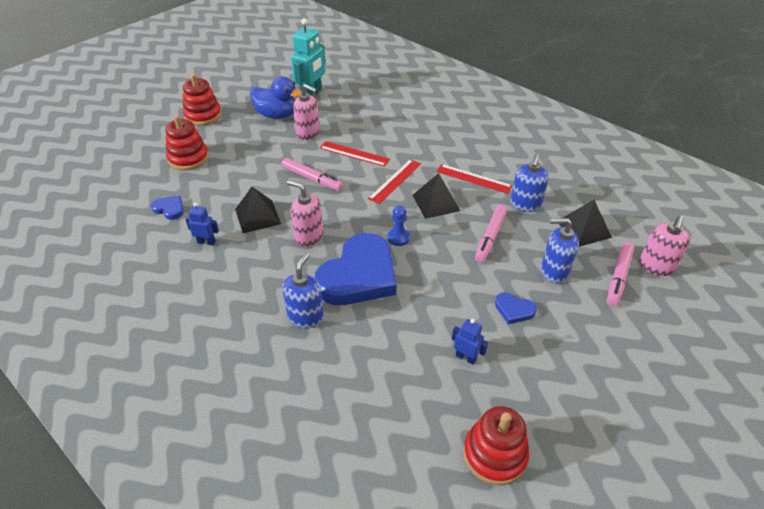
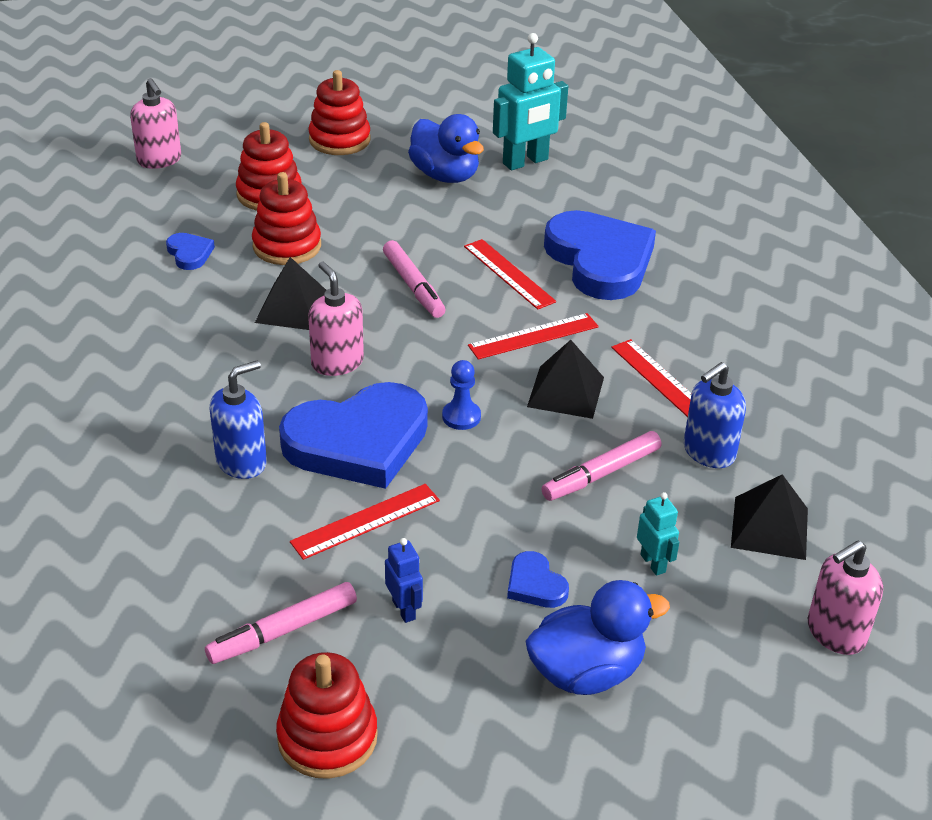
camera: 30 degrees right, 5 degrees down
blue robot [186,203,219,245] -> none
pink soap dispenser [293,84,320,140] -> pink soap dispenser moved to [130,78,181,169]
blue soap dispenser [541,218,579,283] -> turquoise robot [637,492,679,576]
pink marker [607,242,635,306] -> pink marker moved to [205,582,357,664]
none -> red stacking toy [252,172,321,265]
none -> red ruler [290,484,440,560]
none -> blue duck [526,580,670,695]
none -> blue heart [544,210,656,300]

